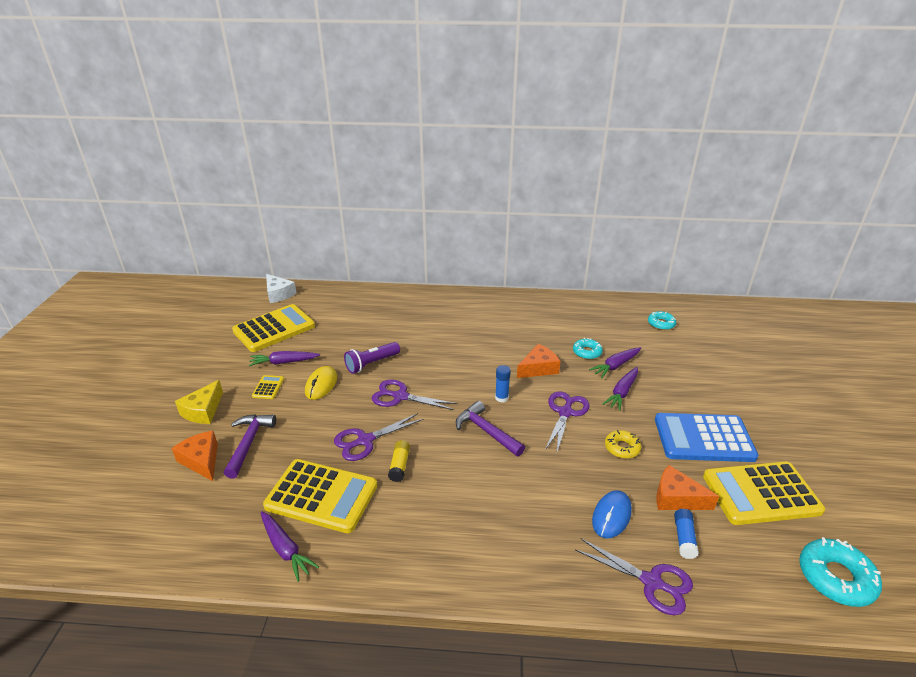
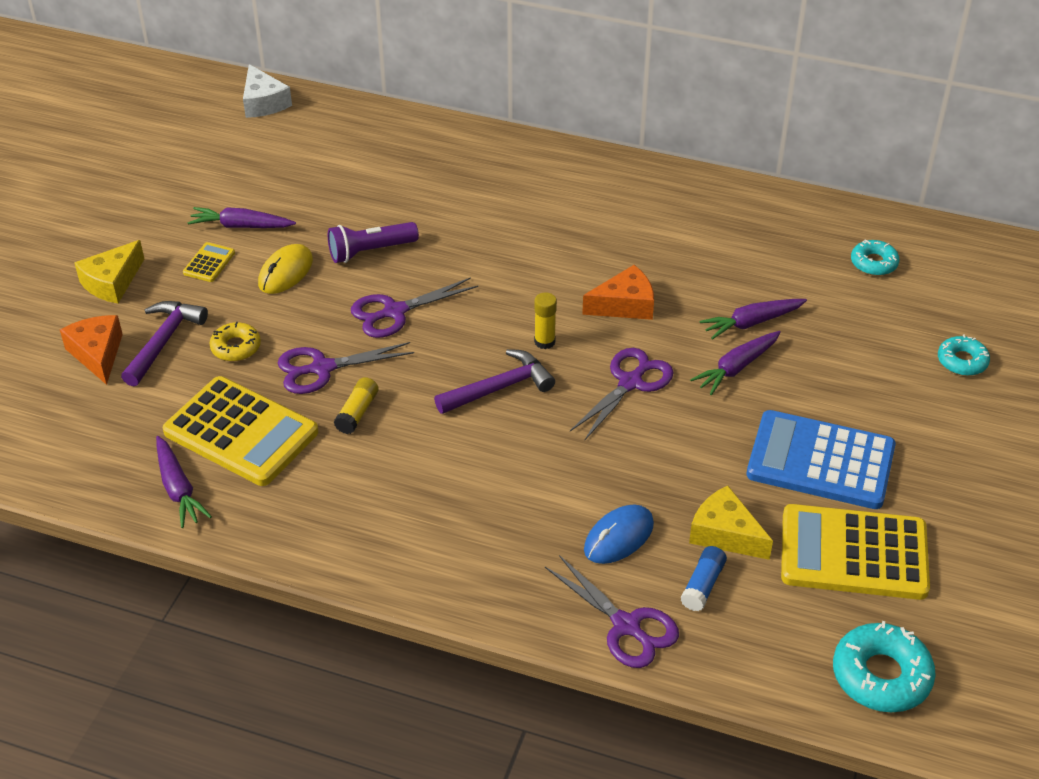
camera: 15 degrees right, 10 degrees up
yellow calculator [232,304,315,352] -> none
purple scissors [372,379,458,410] -> purple scissors turned 60 degrees counterclockwise [351,277,478,338]
purple hammer [456,401,525,456] -> purple hammer turned 90 degrees clockwise [434,349,555,414]
blue glue stick [495,365,511,403] -> yellow glue stick [534,292,557,349]
turquoise donut [573,338,603,359] -> turquoise donut moved to [938,335,990,376]
yellow donut [605,430,641,459] -> yellow donut moved to [210,322,261,361]
orange cheese [656,465,719,510] -> yellow cheese [689,485,773,560]

